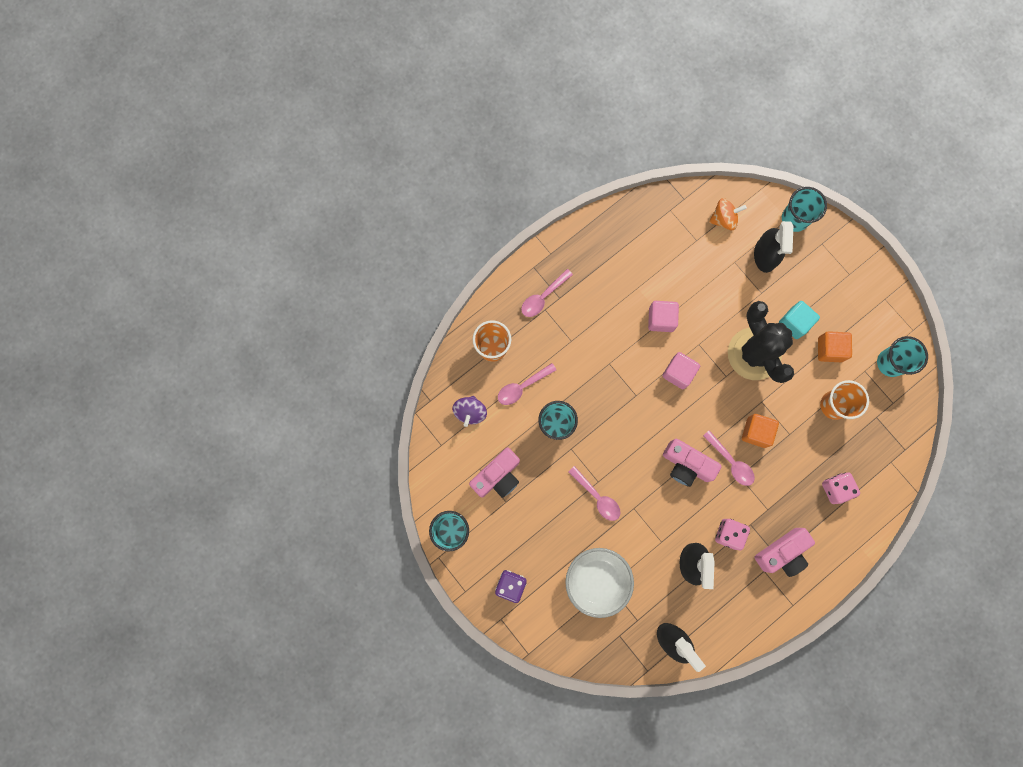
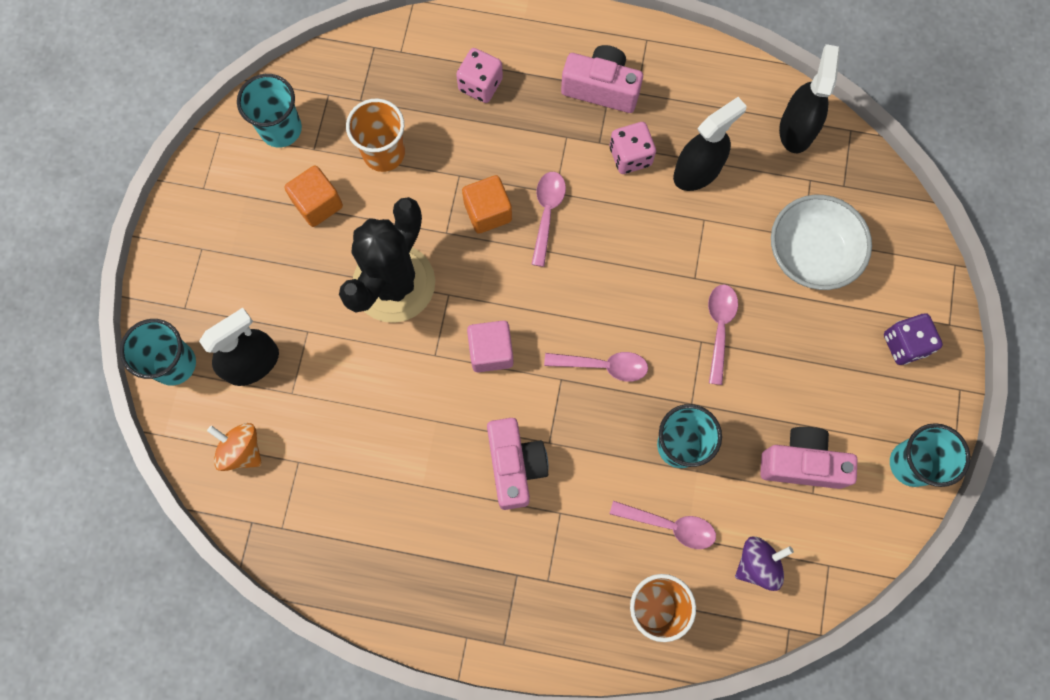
camera: 130 degrees left, 5 degrees down
pink spoon [521,269,573,317] -> pink spoon moved to [544,352,648,382]
pink cube [648,301,679,332] -> none
pink camera [663,439,722,487] -> pink camera moved to [487,418,549,510]
turquoise cube [779,301,820,339] -> none

